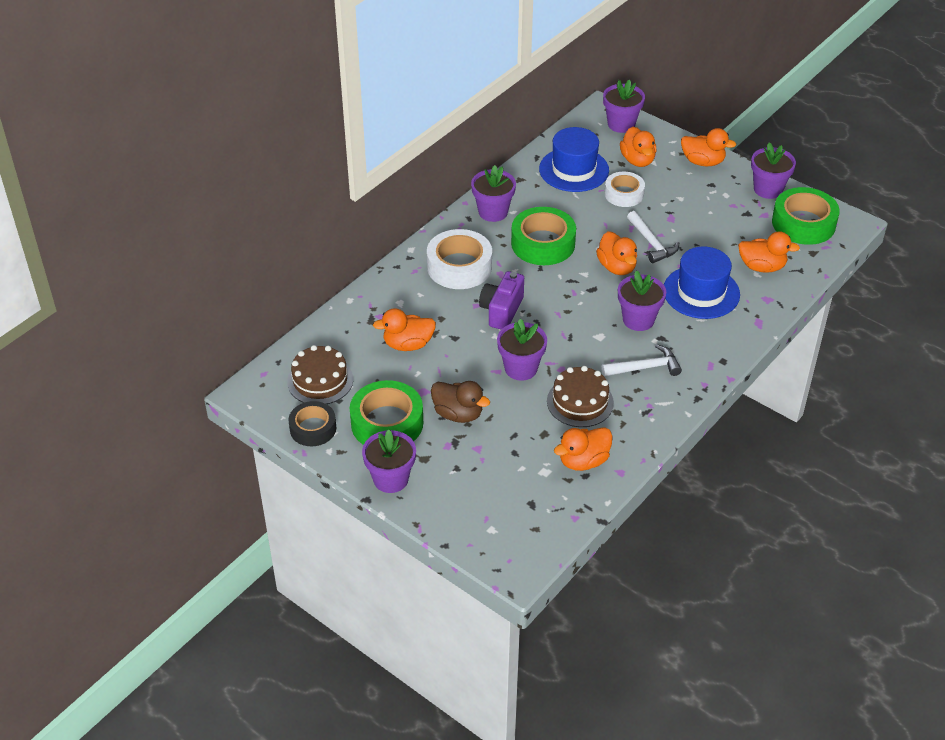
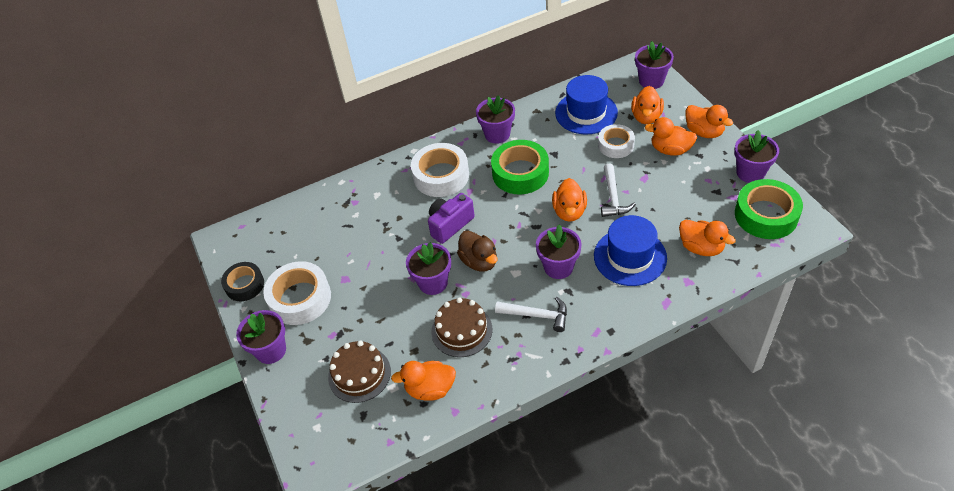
camera: 30 degrees right, 5 degrees up
brown cake [287,345,353,404] -> brown cake moved to [328,341,391,403]
green tape [350,380,423,445] -> white tape [263,261,331,325]
orange duck [373,308,436,351] -> orange duck moved to [645,117,697,156]
brown duck [431,381,490,423] -> brown duck moved to [457,231,497,272]

